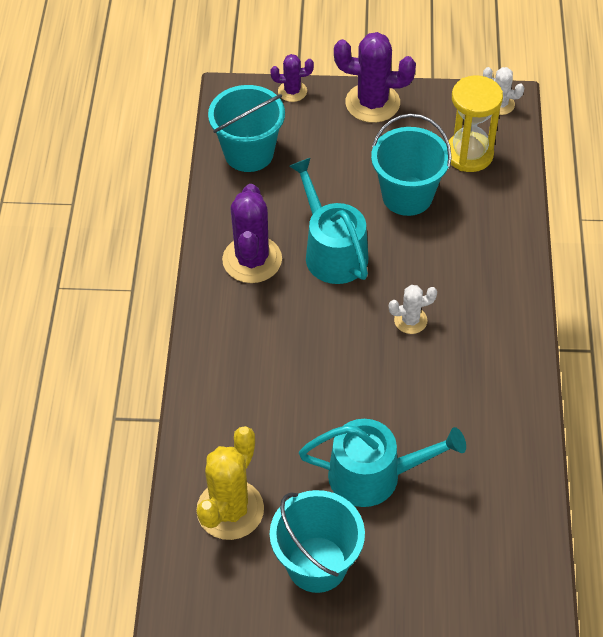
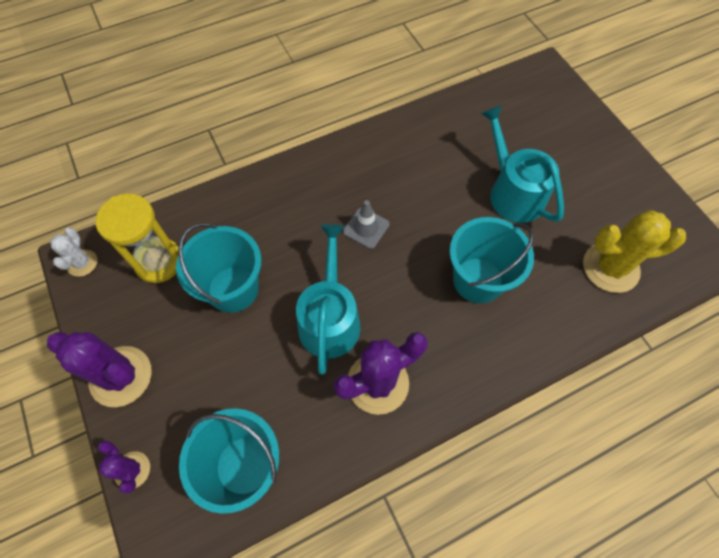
camera: 120 degrees left, 10 degrees up
turquoise bucket [270,490,365,593] -> turquoise bucket moved to [450,217,534,303]
turquoise watering can [289,158,368,284] -> turquoise watering can turned 150 degrees clockwise [296,224,360,374]
purple cactus [334,32,416,123] -> purple cactus turned 45 degrees counterclockwise [47,332,152,407]
white cactus [389,285,437,334] -> grey traffic cone [343,200,389,249]

